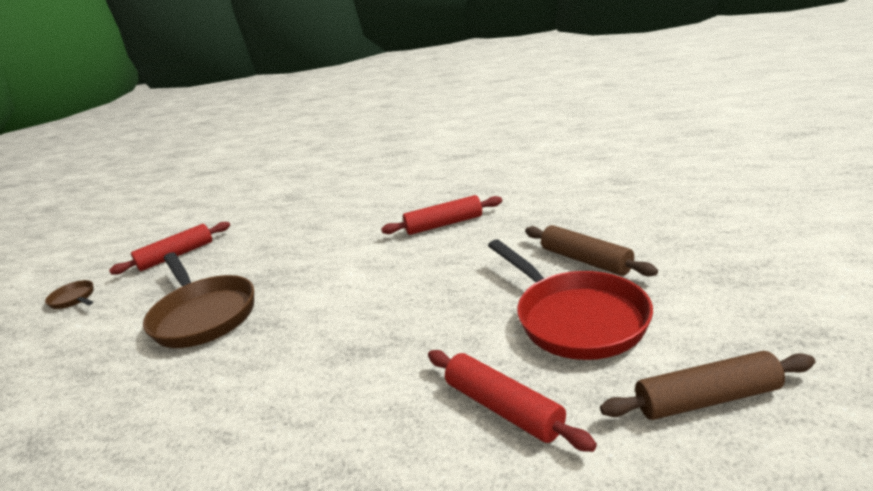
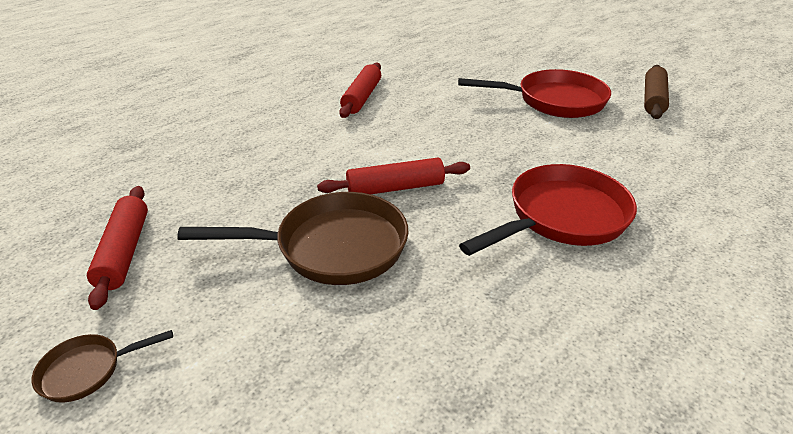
camera: 65 degrees left, 10 degrees up
red rolling pin [428,350,597,452] -> red rolling pin moved to [317,158,470,194]
brown rolling pin [525,225,658,277] -> none
none -> red pan [459,164,637,256]

